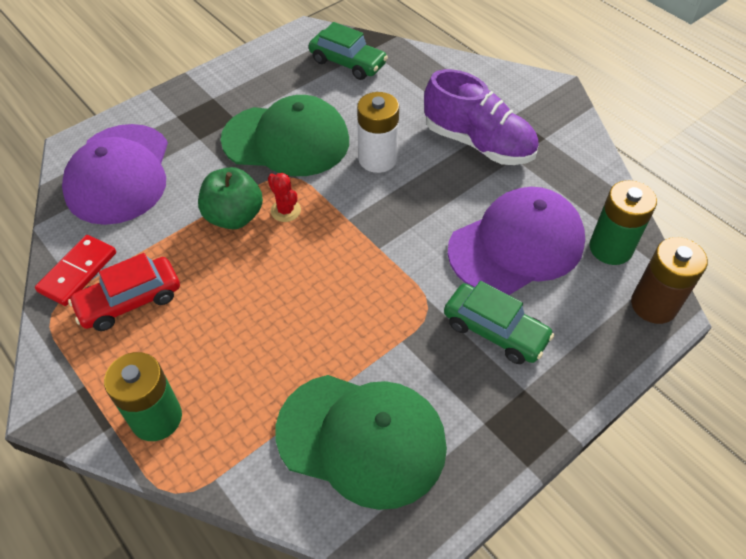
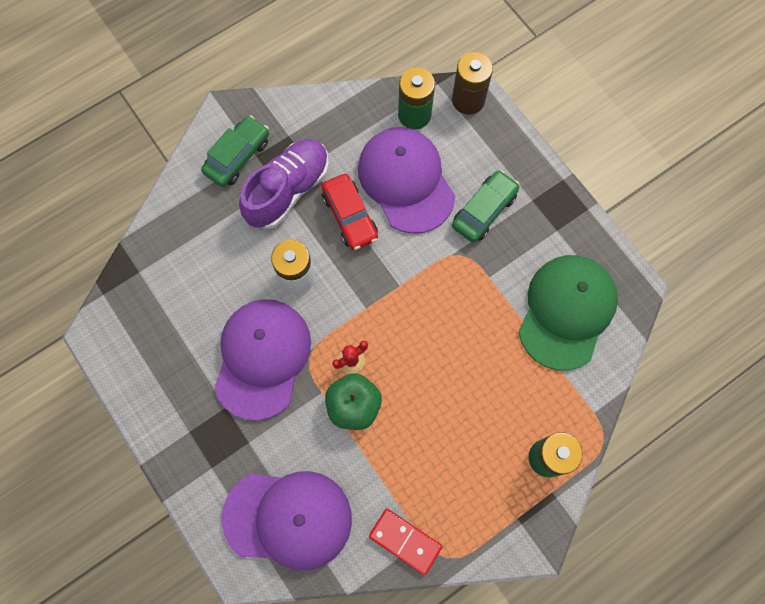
camera: 85 degrees left, 20 degrees up
red car [68,253,180,331] -> red car moved to [322,174,378,250]
green cap [221,95,349,176] -> purple cap [214,299,311,421]
green car [309,22,388,80] -> green car moved to [201,115,269,187]

